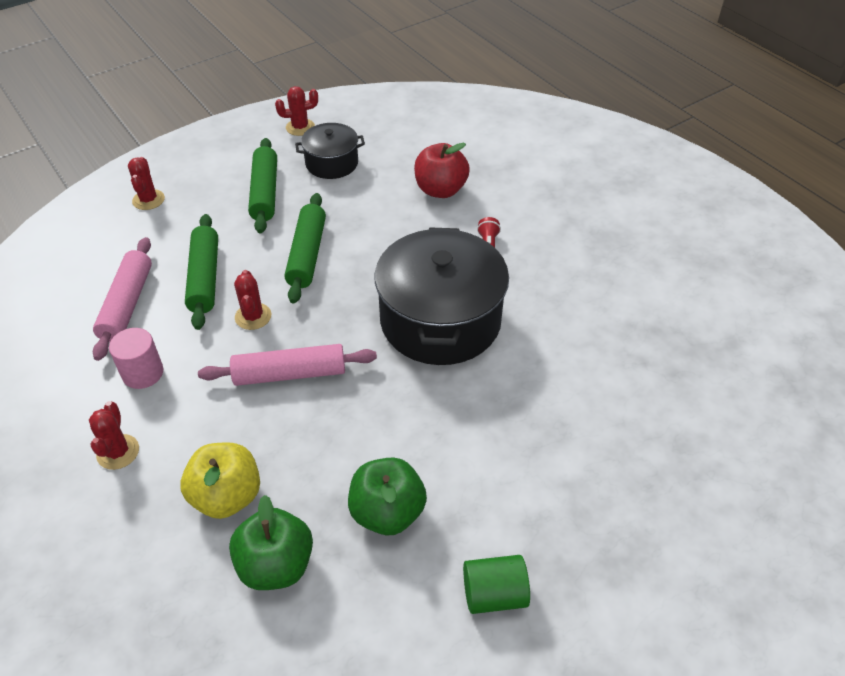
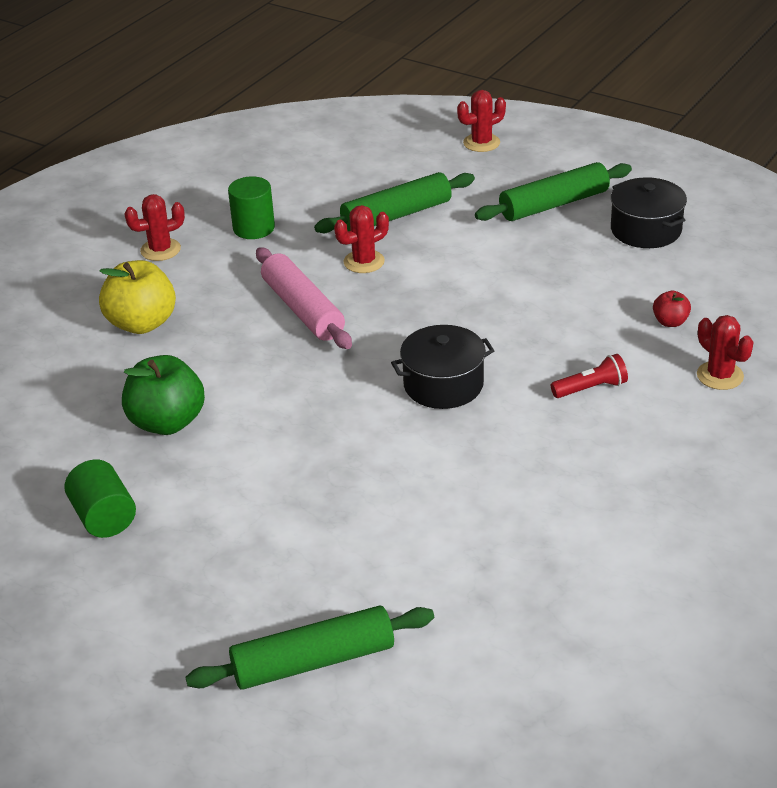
camera: 70 degrees right, 10 degrees down
pink rolling pin [93,237,152,361] -> none
pink cylinder [109,328,163,389] -> green cylinder [228,176,275,239]
green apple [229,495,313,590] -> none
red cactus [275,86,318,136] -> red cactus moved to [697,315,754,390]
green rolling pin [284,193,326,304] -> green rolling pin moved to [185,605,434,690]
black pot [375,227,509,365] -> black pot [391,325,495,409], size x0.53
red apple [414,143,470,198] -> red apple [653,291,691,327], size x0.49

